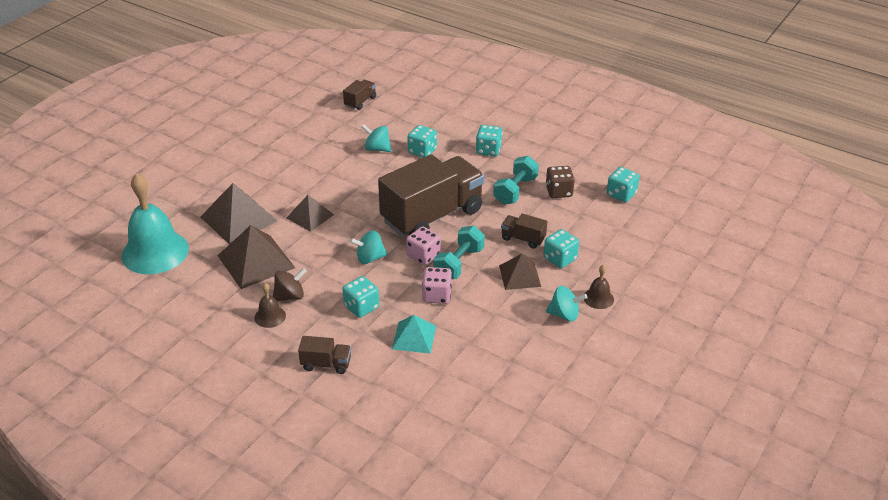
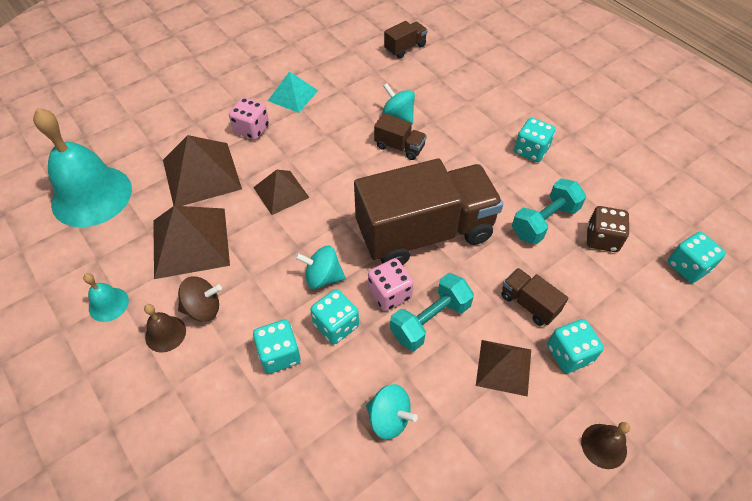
camera: 20 degrees right, 15 degrees up
brown truck [298,336,351,374] -> brown truck moved to [374,113,427,160]
turquoise pyramid [392,315,436,354] -> turquoise pyramid moved to [268,71,318,113]
turquoise dice [407,125,437,158] -> turquoise dice moved to [310,289,359,345]
pink dice [422,267,452,304] -> pink dice moved to [229,97,269,140]
turquoise spinning top [546,286,588,322] -> turquoise spinning top moved to [366,384,418,440]
none -> turquoise bell [83,273,129,322]

